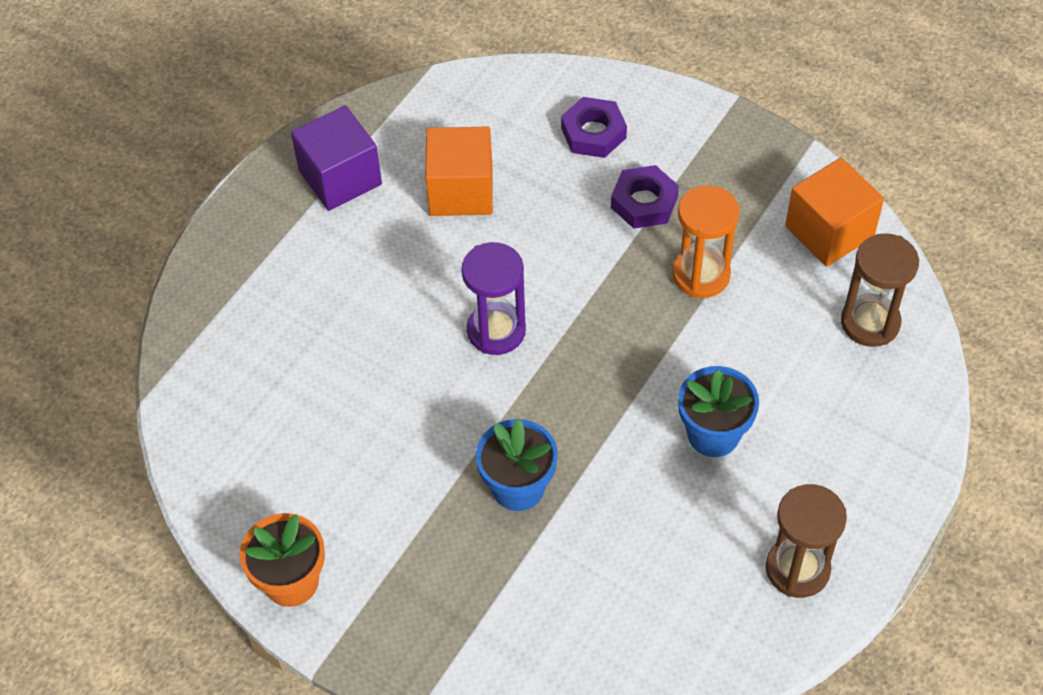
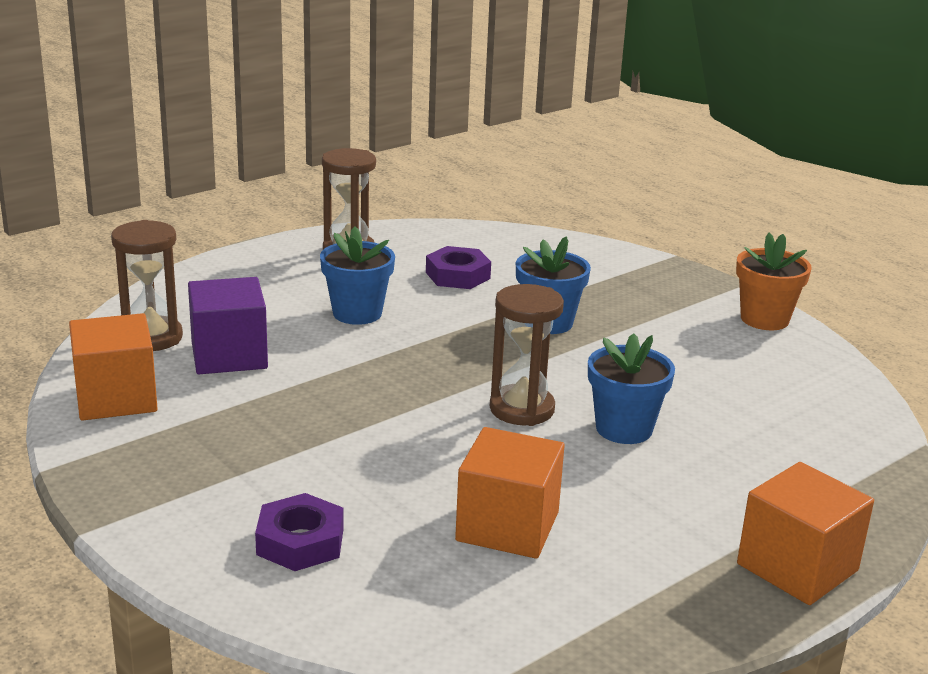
camera: 165 degrees left, 30 degrees down
purple cube [291,105,382,211] -> purple cube moved to [188,277,268,374]
purple hourglass [461,242,526,355] -> brown hourglass [490,284,564,426]
purple nut [611,165,679,229] -> purple nut moved to [426,246,491,289]
orange hourglass [672,185,740,298] -> none
none -> blue flower pot [588,334,675,444]
none -> orange cube [737,462,874,605]

